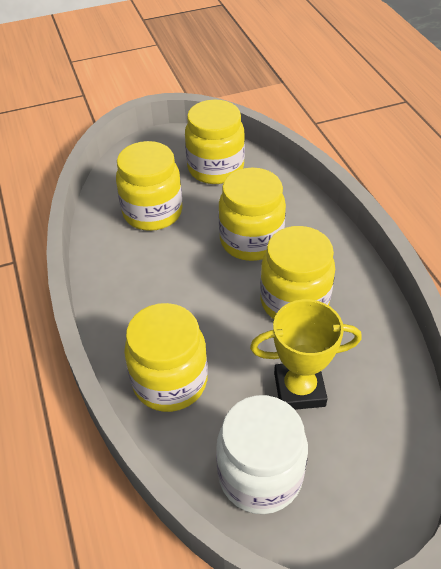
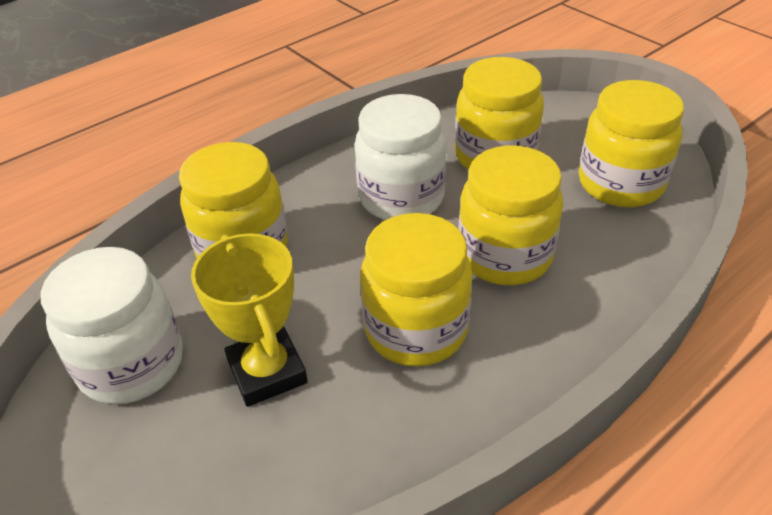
camera: 70 degrees right, 5 degrees down
none -> white jar [355,94,447,220]

